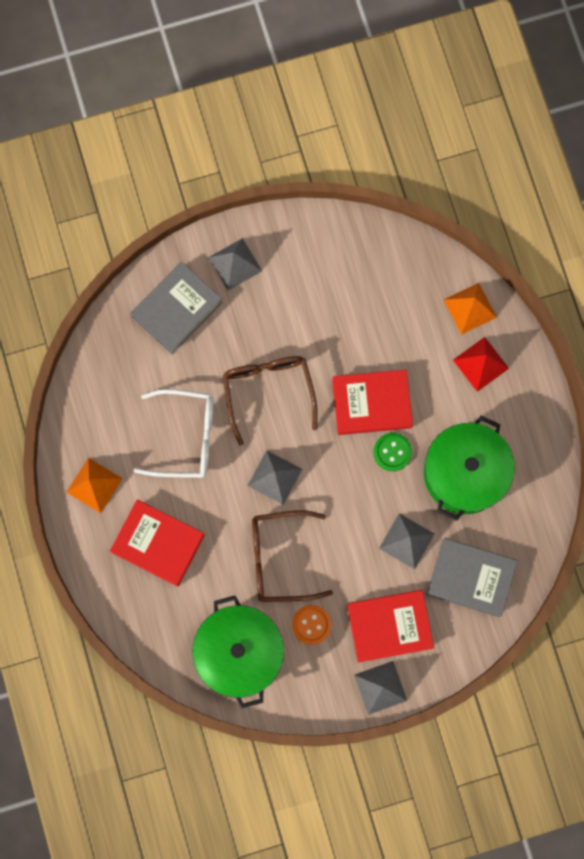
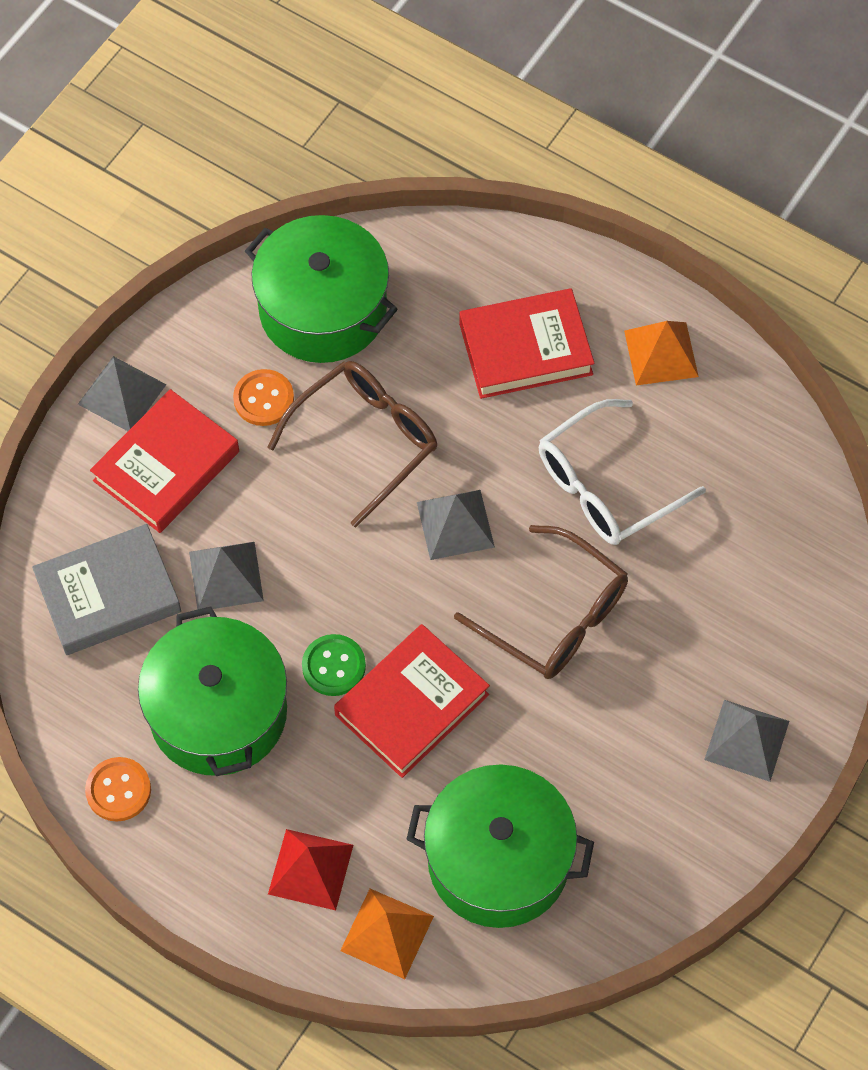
camera: 140 degrees right, 15 degrees down
grey book [130,262,222,354] -> none
none -> orange button [85,757,151,822]
none -> green pot [406,764,594,928]

